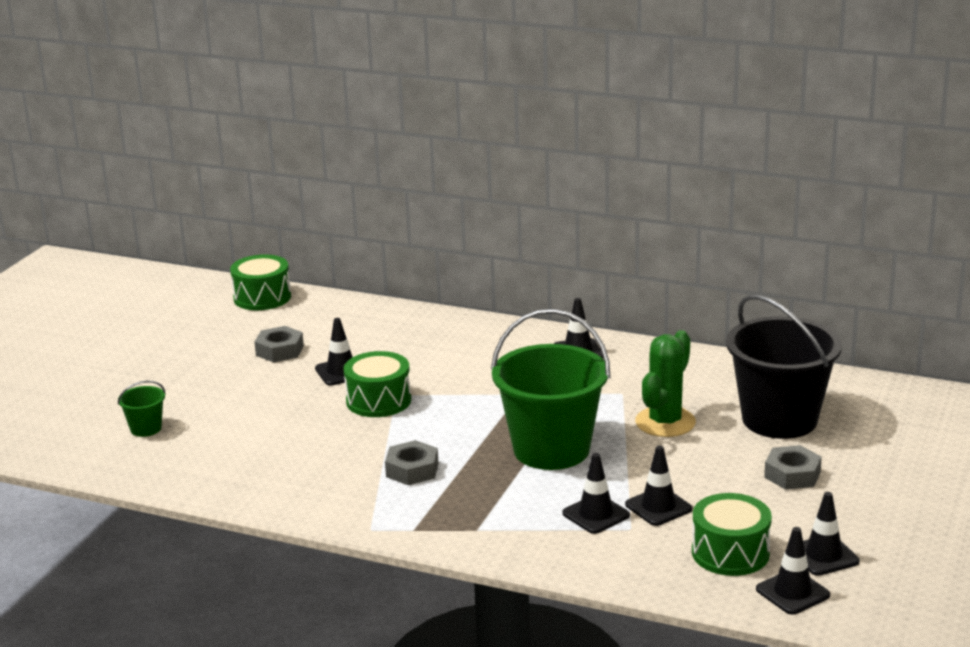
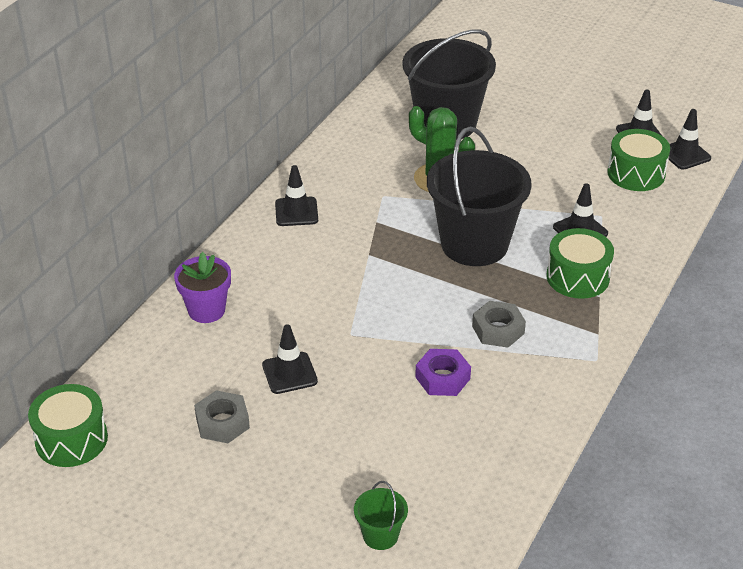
camera: 85 degrees left, 15 degrees up
green drum [344,351,411,417] -> green drum moved to [547,228,614,299]
green bucket [491,309,611,470] -> black bucket [427,127,532,266]
black traffic cone [625,446,692,526] -> none
grey nut [764,445,822,490] -> none
none -> purple flower pot [174,252,231,323]
none -> purple nut [415,349,471,396]

